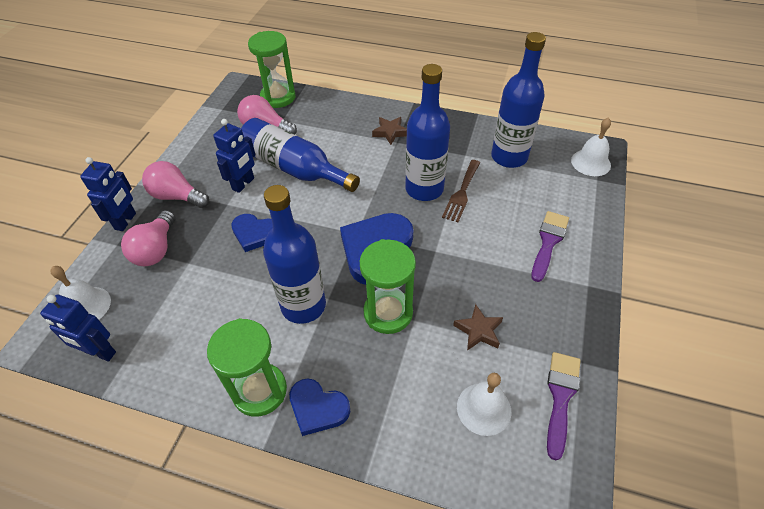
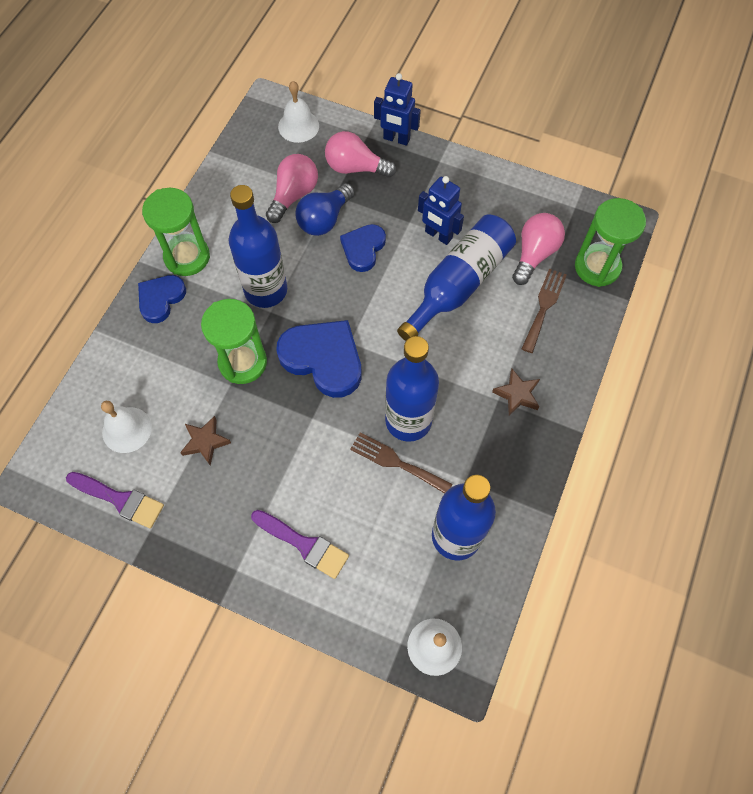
camera: 95 degrees right, 15 degrees up
blue robot [40,295,116,362] -> none
pink light bulb [142,161,209,208] -> pink light bulb moved to [266,154,318,223]
none -> blue light bulb [295,183,355,236]
none -> brown fork [522,269,567,353]

